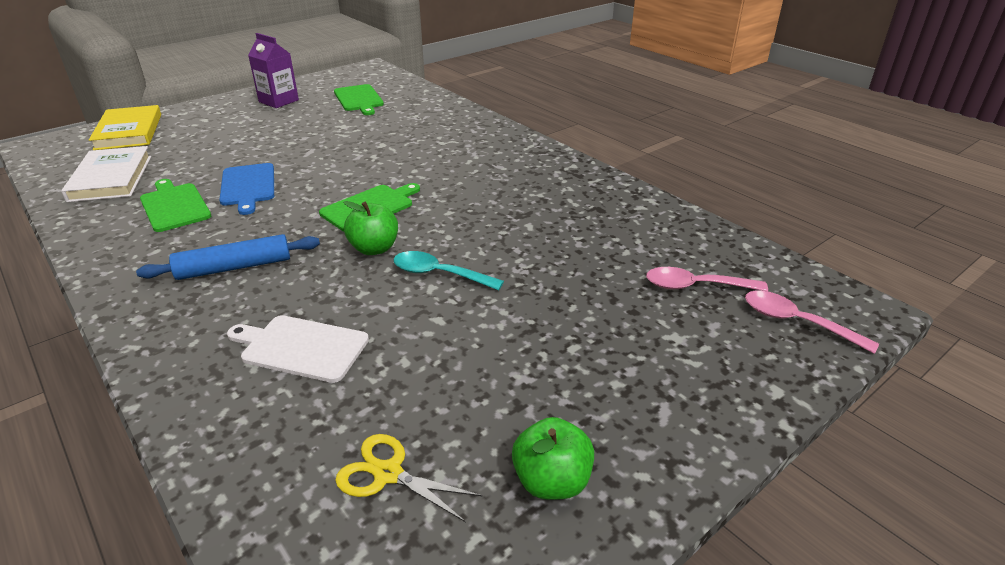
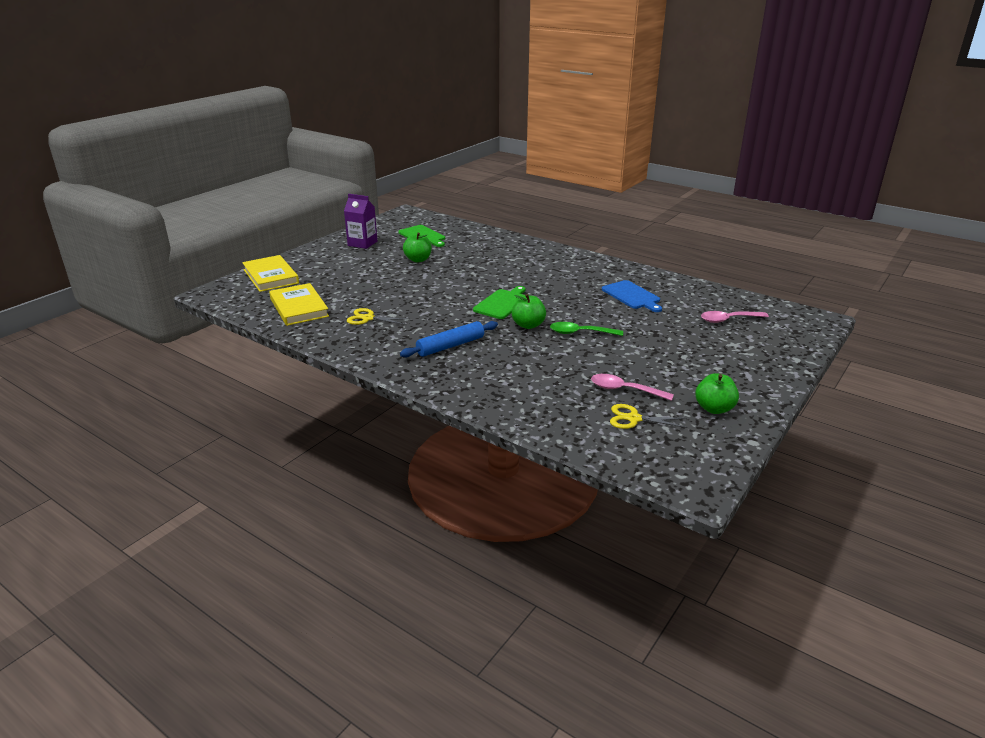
camera: 15 degrees left, 5 degrees down
white book [61,146,151,202] -> yellow book [269,283,329,326]
green cutting board [140,179,211,232] -> yellow scissors [347,308,410,325]
blue cutting board [219,163,274,215] -> blue cutting board moved to [602,280,662,312]
white cutting board [227,315,369,383] -> none
turquoise spoon [393,251,504,290] -> green spoon [550,322,623,336]
pink spoon [745,291,879,354] -> pink spoon moved to [591,374,674,401]
none -> green apple [403,233,432,262]

